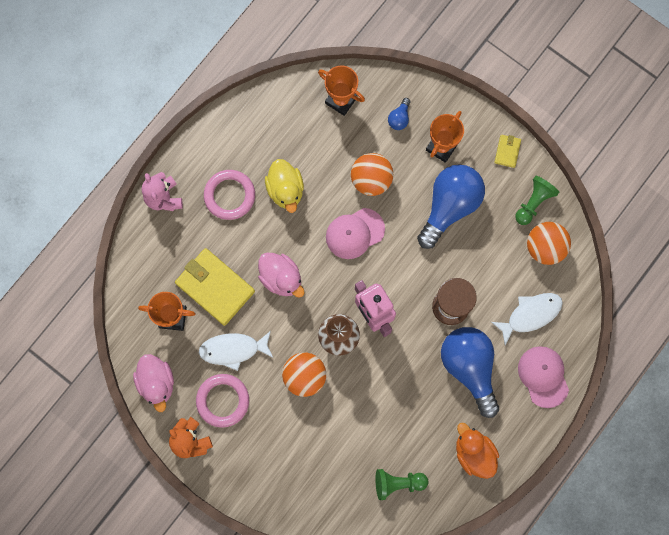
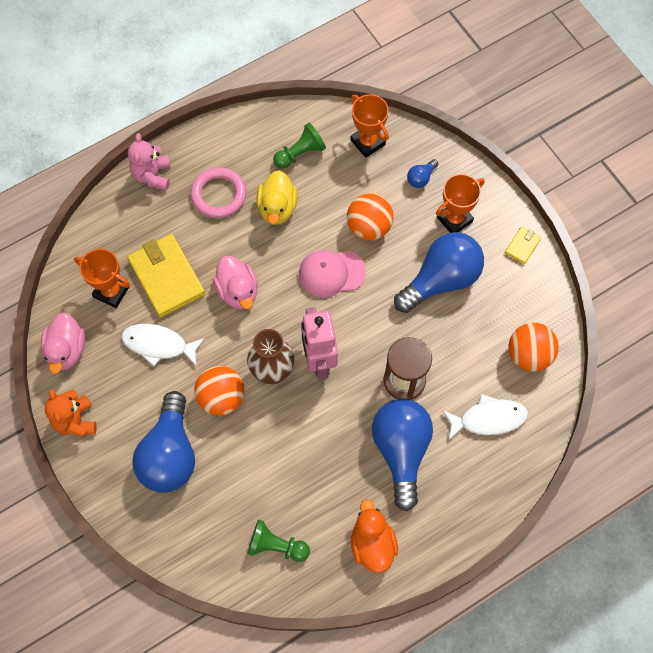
camera: 20 degrees right, 10 degrees down
pink ring [196,374,249,428] -> none
green pawn [515,176,559,225] -> green pawn moved to [273,123,326,169]
pink cap [518,346,569,408] -> none
none -> blue light bulb [132,391,195,493]

